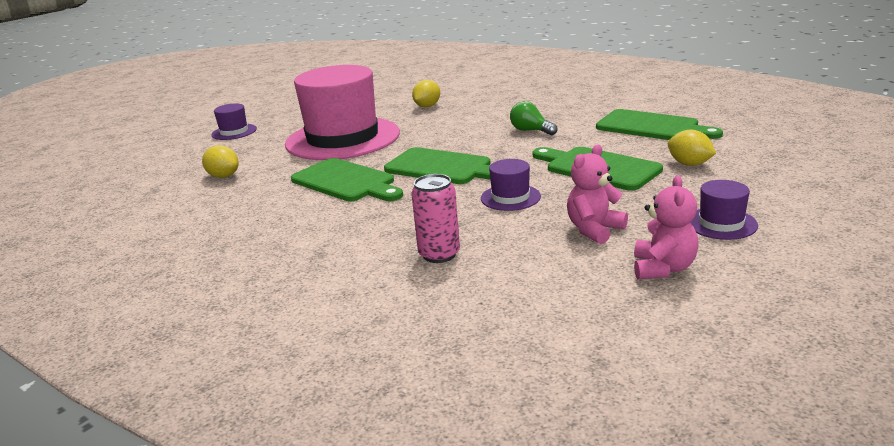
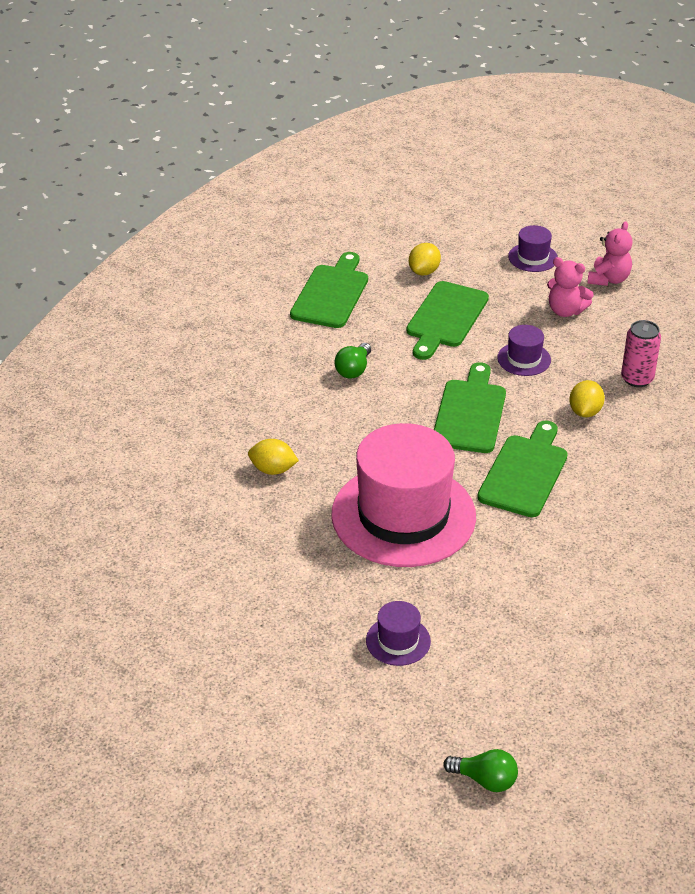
camera: 110 degrees left, 15 degrees up
yellow lemon [202,145,239,178] -> yellow lemon moved to [569,380,605,417]
pink teddy bear [634,175,698,279] -> pink teddy bear turned 120 degrees clockwise [587,221,633,286]
none -> green light bulb [443,749,518,792]

